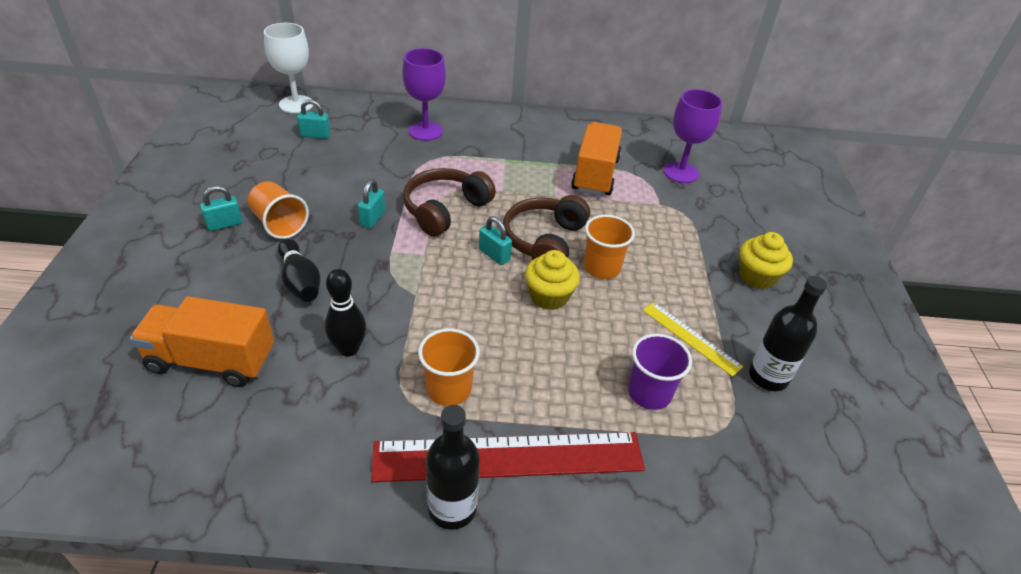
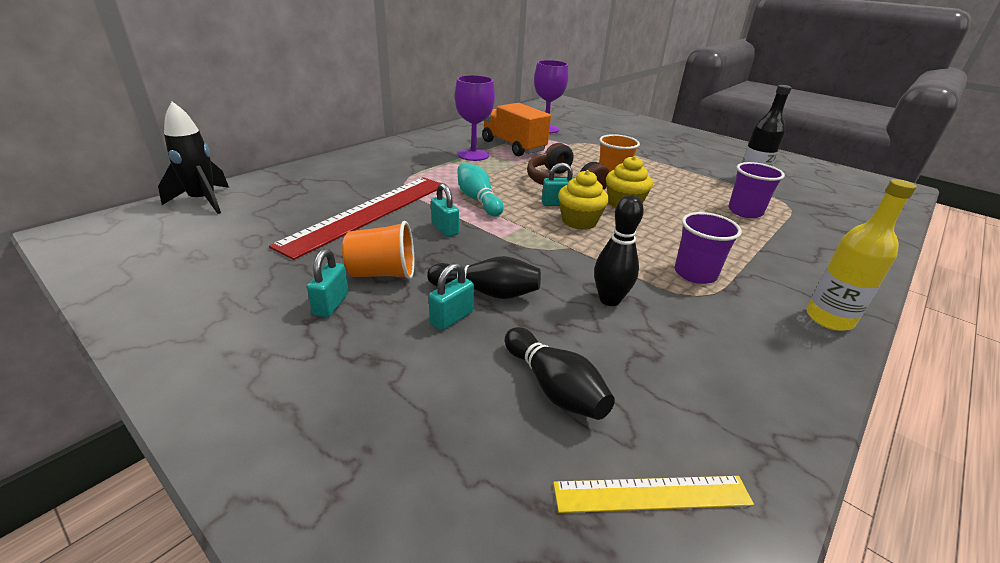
camera: 50 degrees left, 10 degrees down
orange truck [130,296,274,387] -> black bowling pin [505,327,615,420]
white goblet [264,23,313,113] -> black rocket [158,102,229,214]
turquoise padlock [297,99,331,139] -> turquoise padlock moved to [429,263,474,330]
red ruler [371,432,645,482] -> red ruler moved to [269,177,441,260]
purple goblet [402,48,446,141] -> purple goblet moved to [455,75,495,161]
brown headphones [403,168,496,237] -> turquoise bowling pin [457,163,504,216]
orange cup [418,328,480,406] -> purple cup [675,212,742,284]
black bottle [426,405,480,530] -> yellow bottle [807,179,917,331]
yellow ruler [642,302,743,377] -> yellow ruler moved to [553,476,754,513]
yellow cupcake [740,232,793,289] -> yellow cupcake moved to [558,170,609,230]

